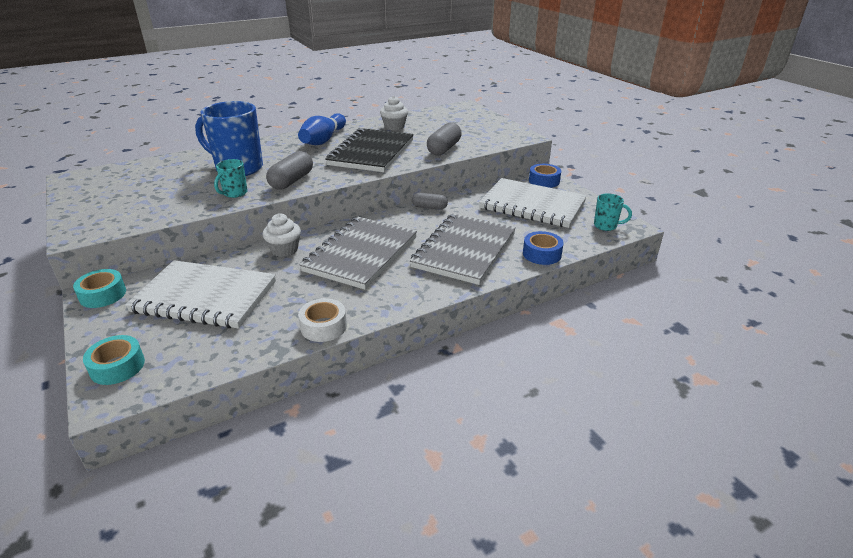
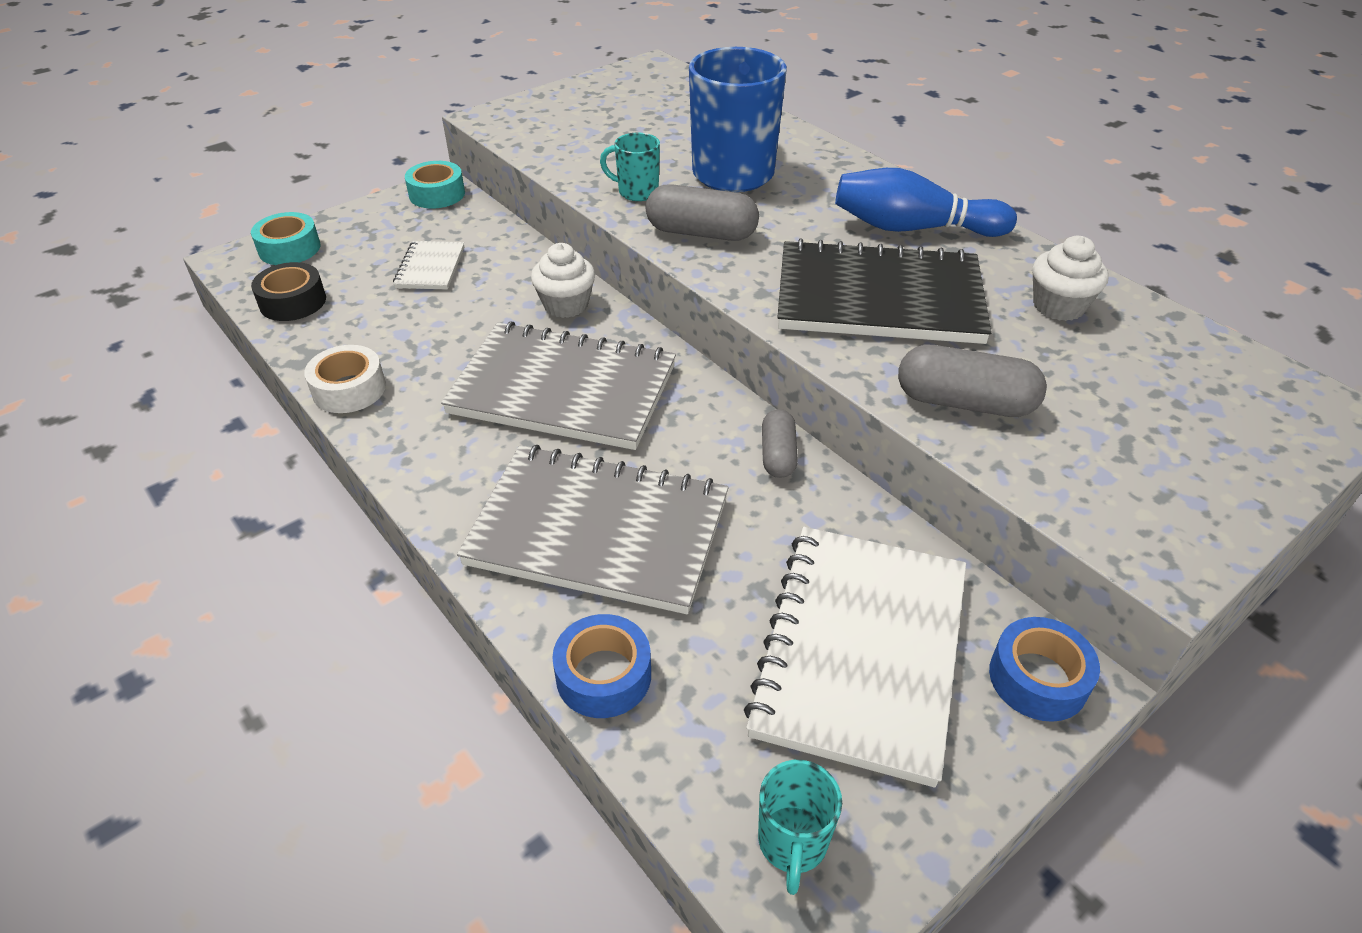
camera: 80 degrees right, 10 degrees up
white notebook [125,260,276,329] -> white notebook [393,241,464,290], size x0.46
none -> black tape [251,262,326,321]

